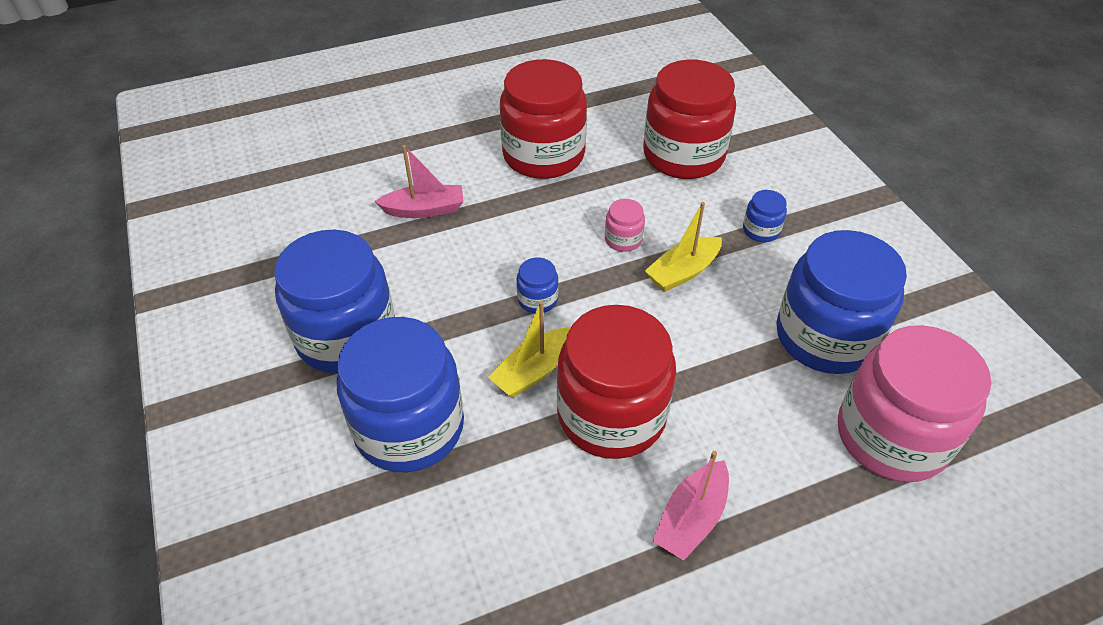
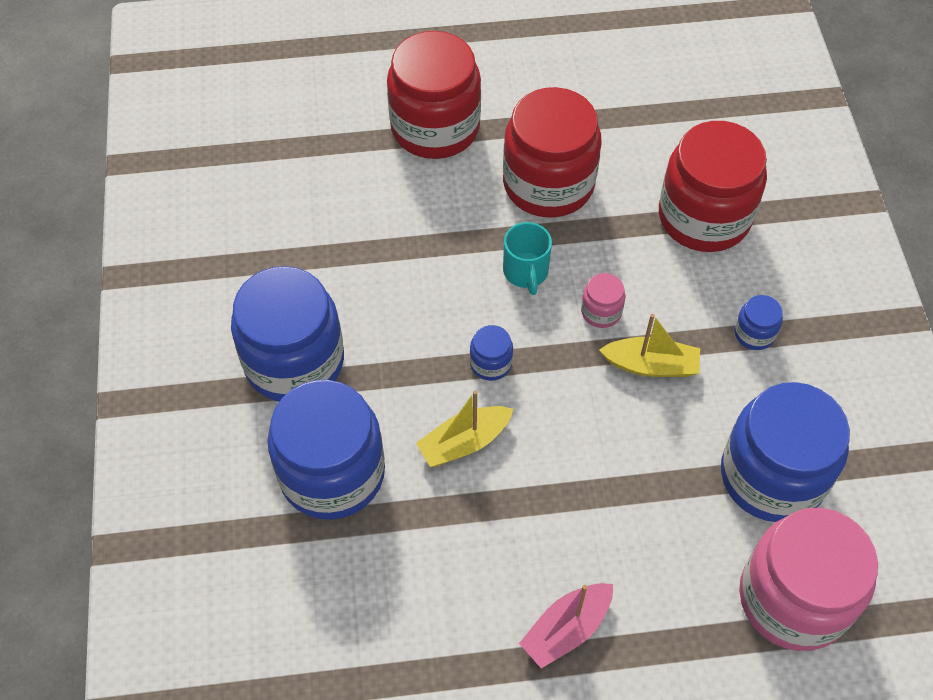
camera: 15 degrees right, 10 degrees up
pink boat [375,145,464,218] -> none
red jar [557,305,676,459] -> red jar moved to [387,31,481,159]
yellow boat [645,202,722,292] -> yellow boat turned 150 degrees counterclockwise [599,314,700,377]
none -> turquoise mug [503,222,552,295]

